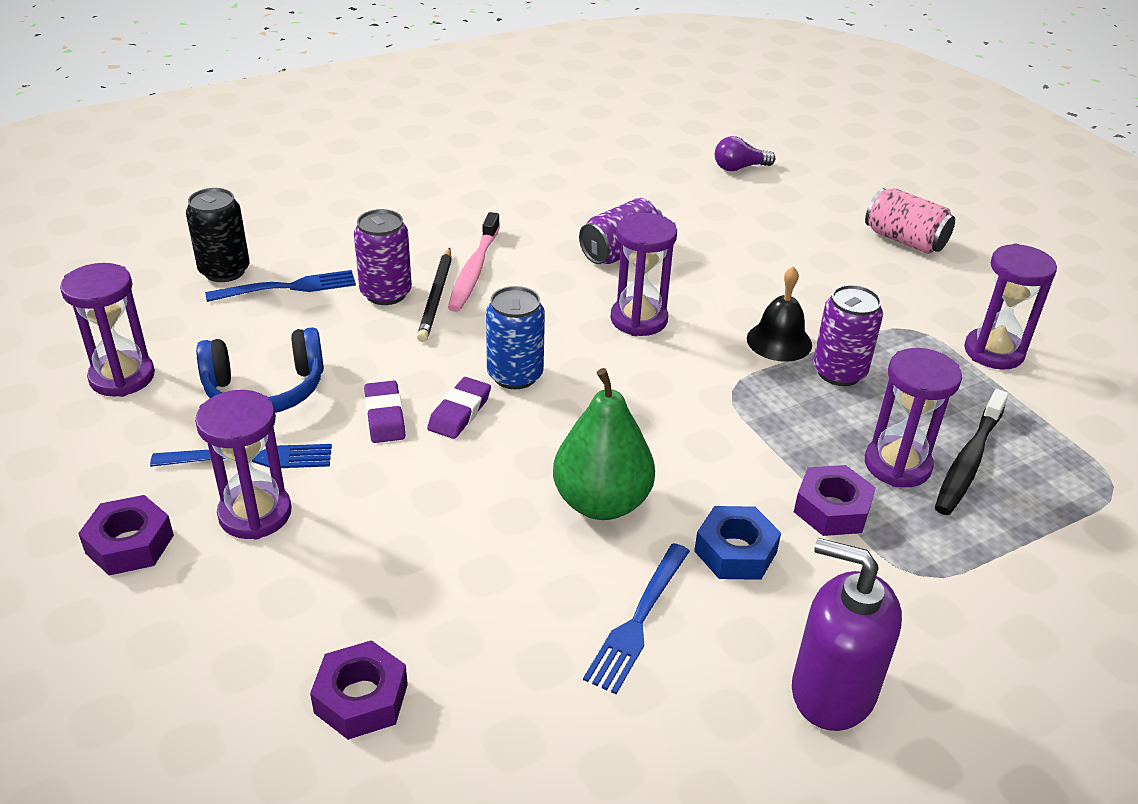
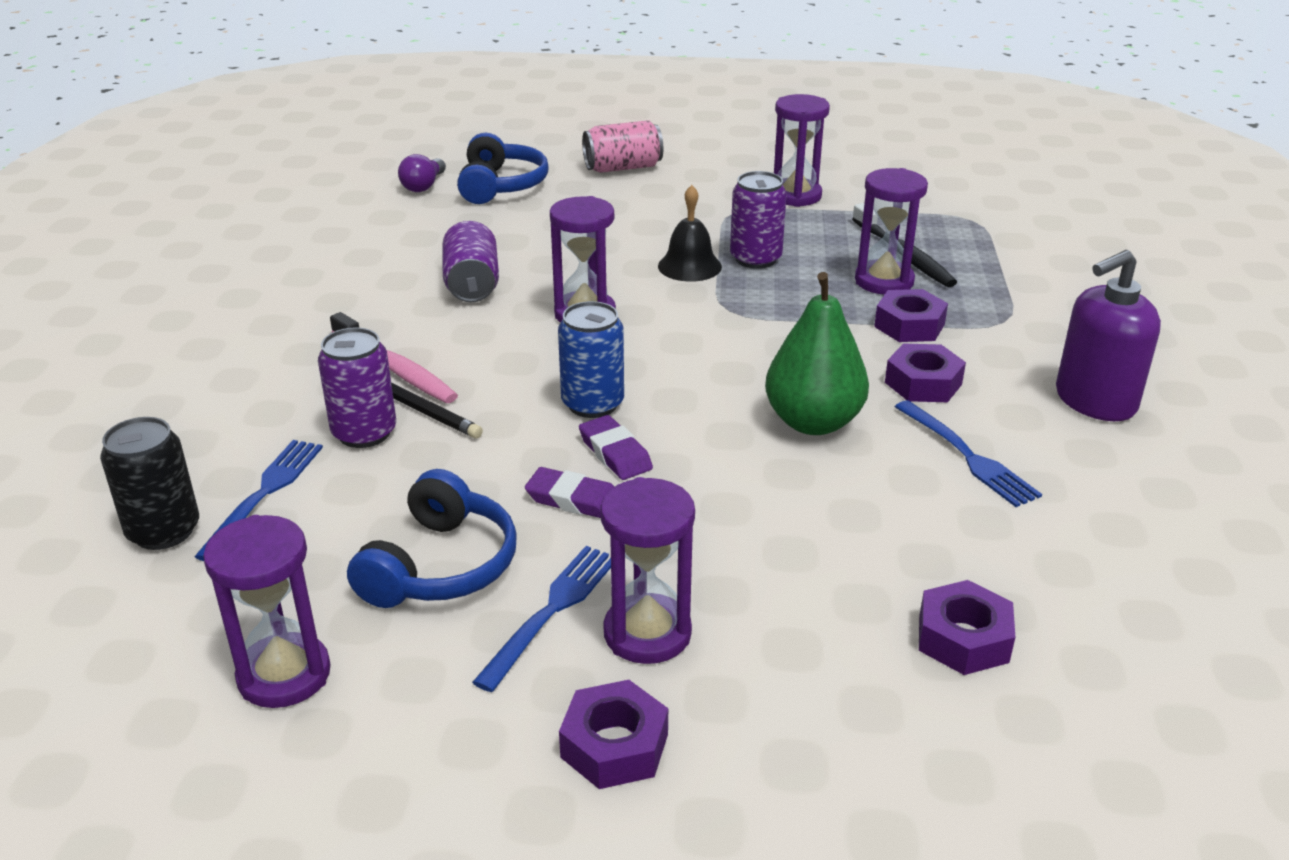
camera: 55 degrees left, 5 degrees down
blue nut [694,506,781,580] -> purple nut [885,343,966,402]
none -> blue headphones [457,133,549,204]

